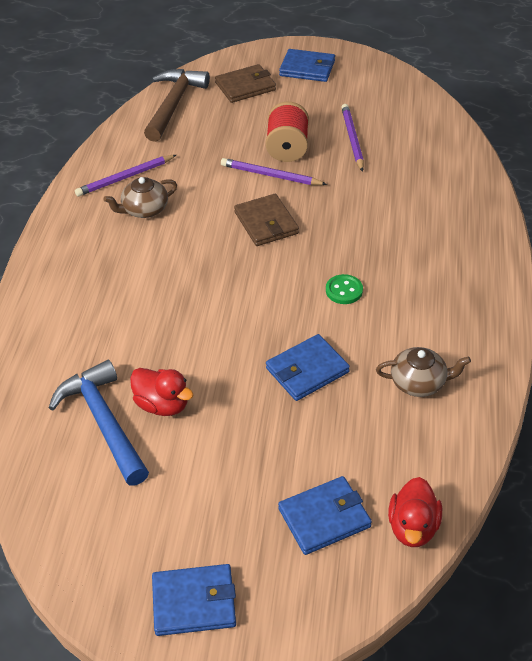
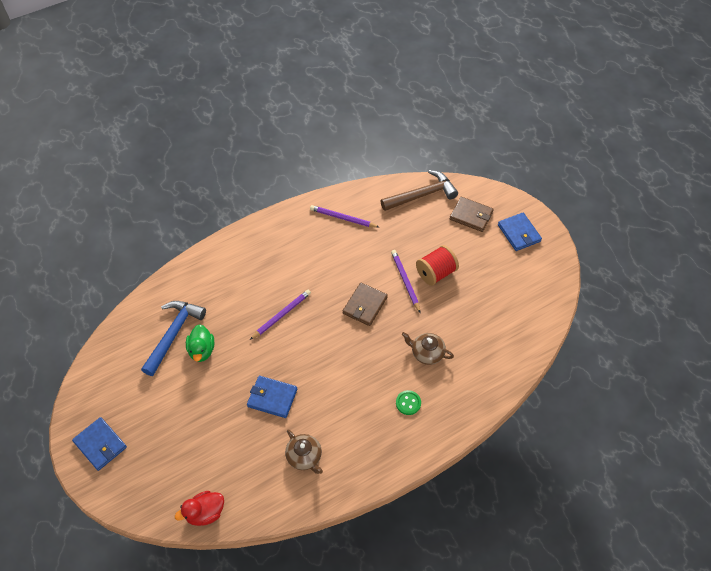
camera: 50 degrees right, 10 degrees up
brown teapot [104,177,177,218] -> brown teapot moved to [402,332,454,365]
red duck [130,368,193,416] -> green duck [186,324,214,362]
blue wallet [278,476,372,555] -> none
green button [326,274,363,304] -> green button moved to [396,390,421,415]
purple pencil [341,104,364,172] -> purple pencil moved to [250,290,311,340]

